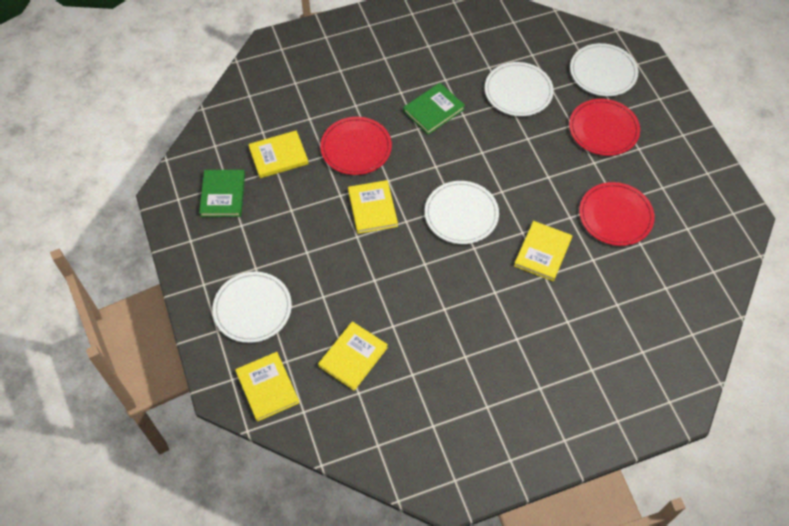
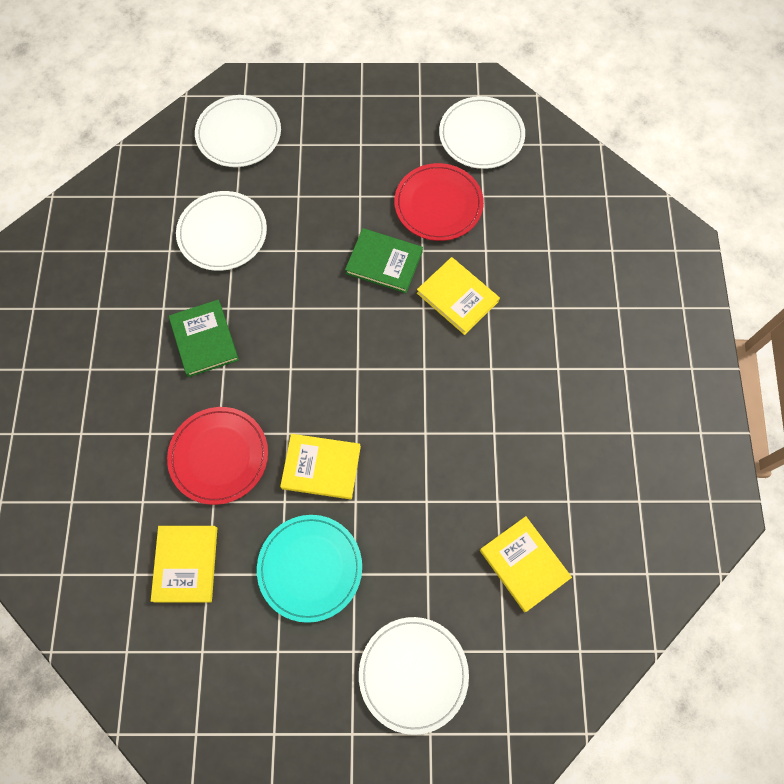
camera: 70 degrees left, 10 degrees up
green book [199,170,245,217] -> green book moved to [345,228,423,293]
yellow book [235,352,299,422] -> none
white plate [425,181,499,244] -> white plate moved to [439,96,525,169]
red plate [569,99,640,156] -> none
none -> turquoise plate [257,515,362,623]

